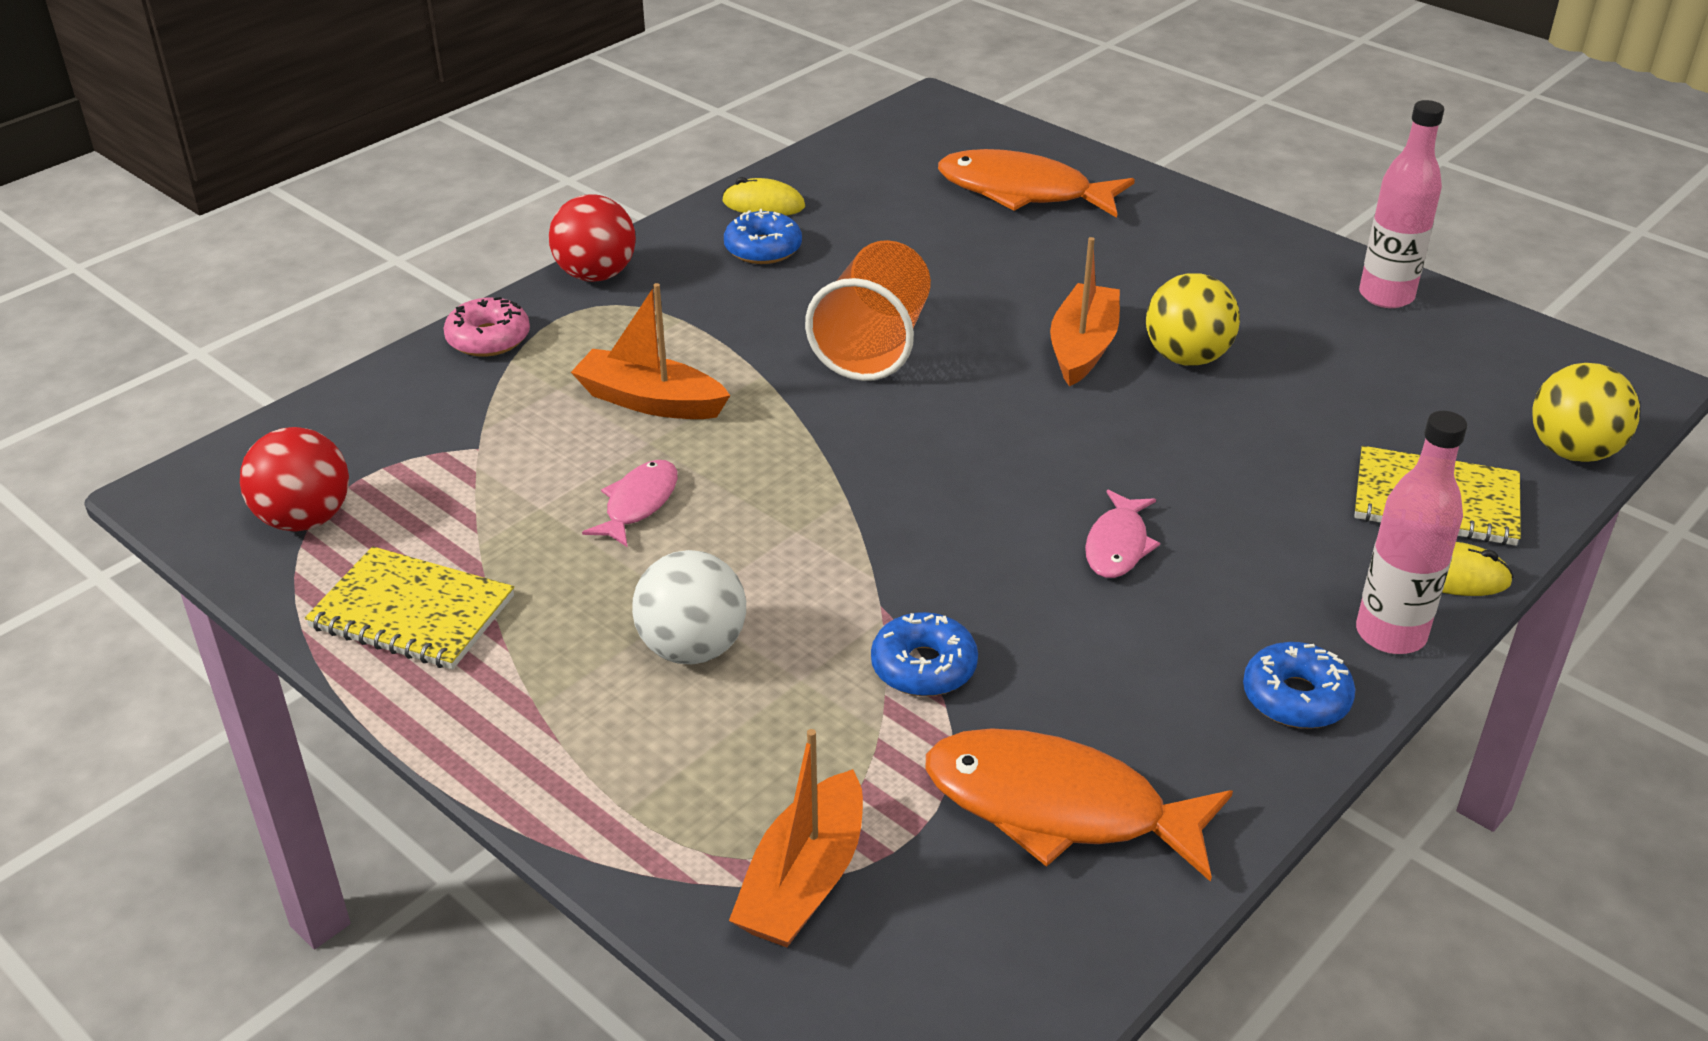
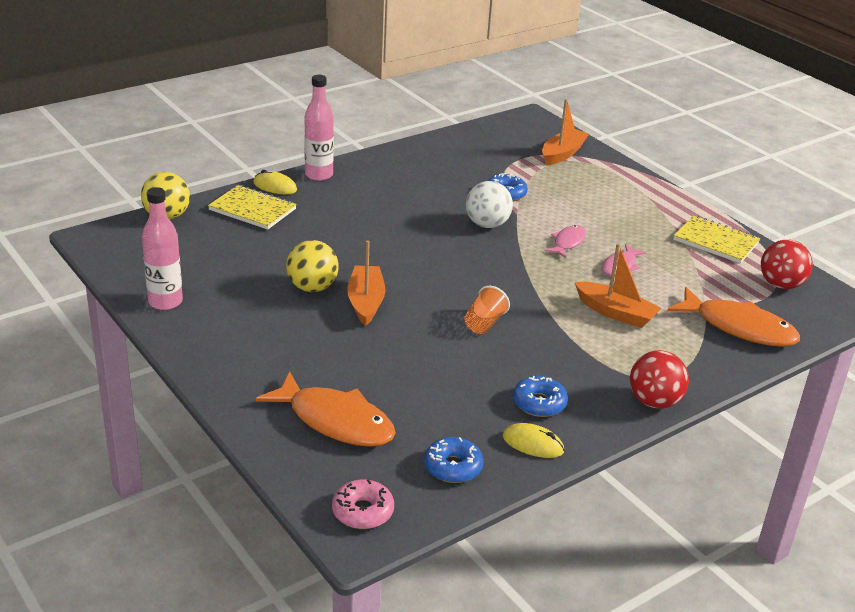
camera: 170 degrees left, 5 degrees down
pink donut [443,297,530,357] -> pink donut moved to [332,479,394,529]
white ball [632,550,746,664] -> white ball moved to [466,181,513,228]
orange cup [805,240,931,381] -> orange cup [464,286,510,334], size x0.56
orange fish [925,728,1233,882] -> orange fish moved to [667,287,800,347]
orange boat [1050,237,1120,387] -> orange boat turned 150 degrees clockwise [347,240,385,326]
pink fish [1085,490,1160,578] -> pink fish moved to [544,225,586,258]
blue donut [1243,642,1356,729] -> blue donut moved to [424,437,483,483]

